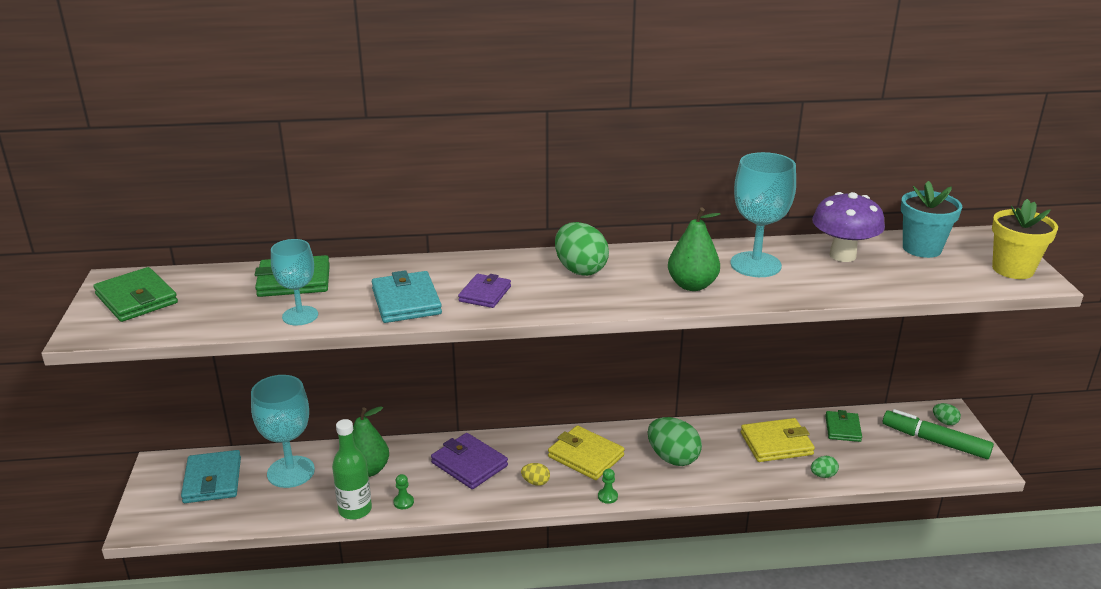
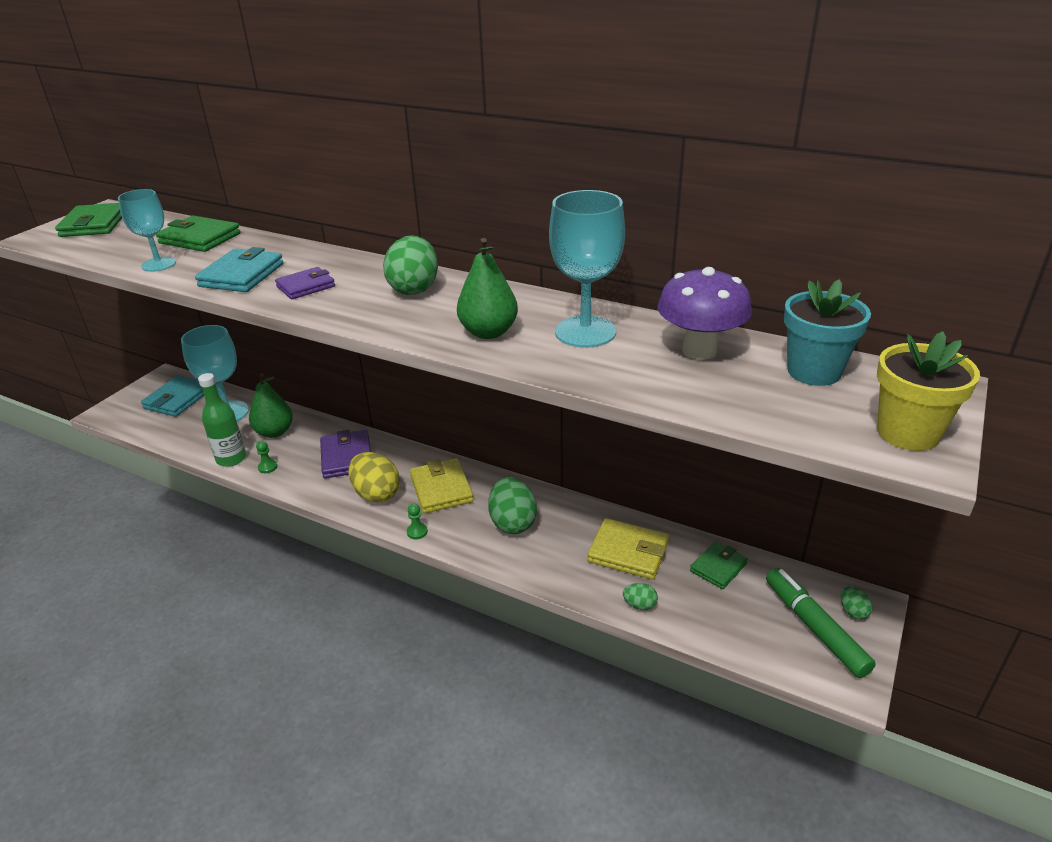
camera: 35 degrees right, 5 degrees up
yellow egg [521,463,550,486] -> yellow egg [348,452,400,503], size x2.06

